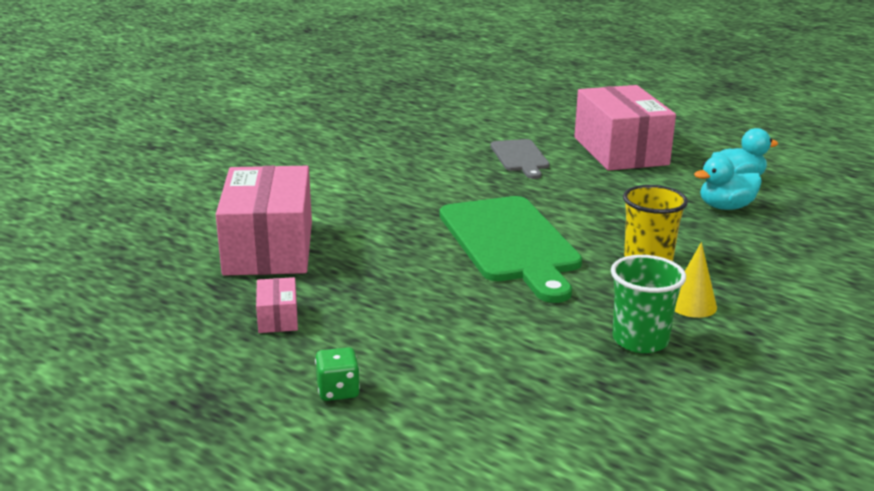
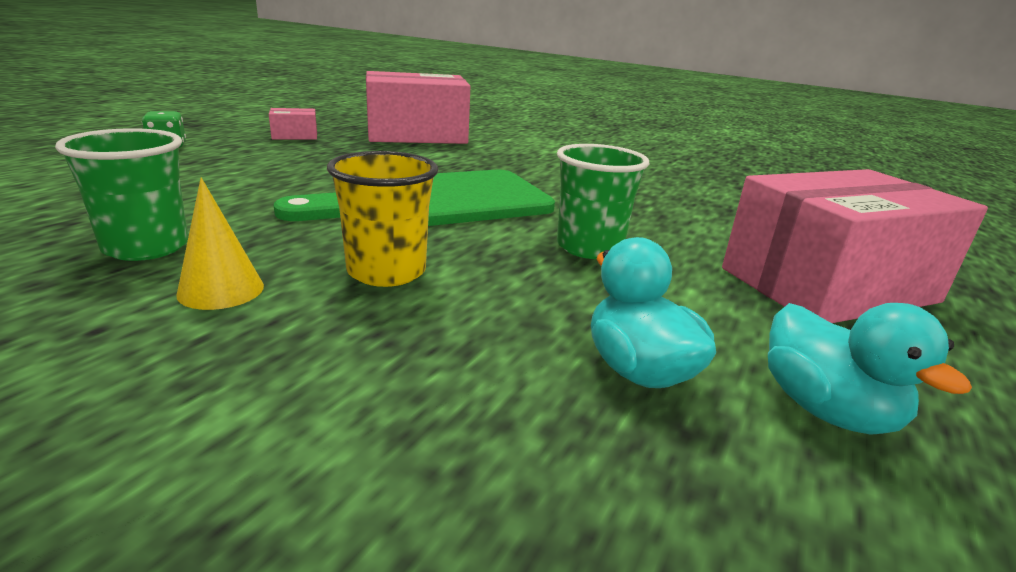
camera: 80 degrees right, 0 degrees up
grey cutting board [490,139,550,179] -> none
none -> green cup [557,144,649,259]

